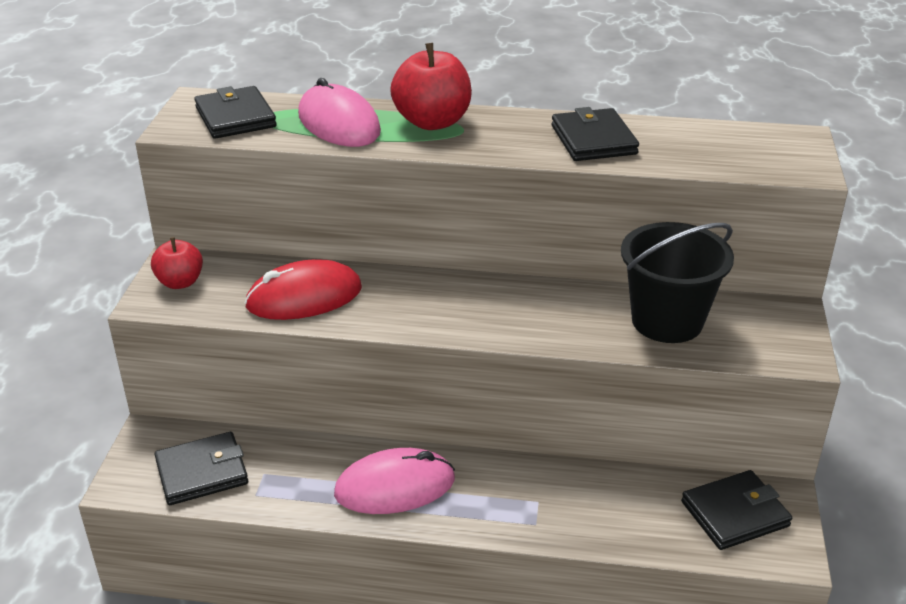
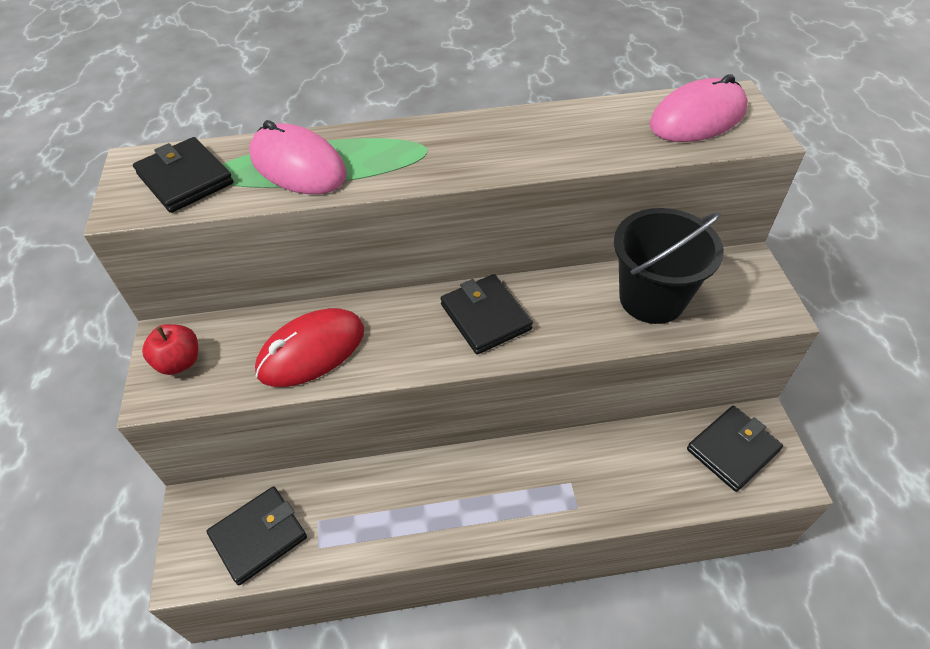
camera: 15 degrees left, 15 degrees up
pink mouse [334,448,455,514] -> pink mouse moved to [650,74,748,142]
red apple [390,43,472,130] -> none
black wallet [552,107,639,161] -> black wallet moved to [440,274,533,355]

